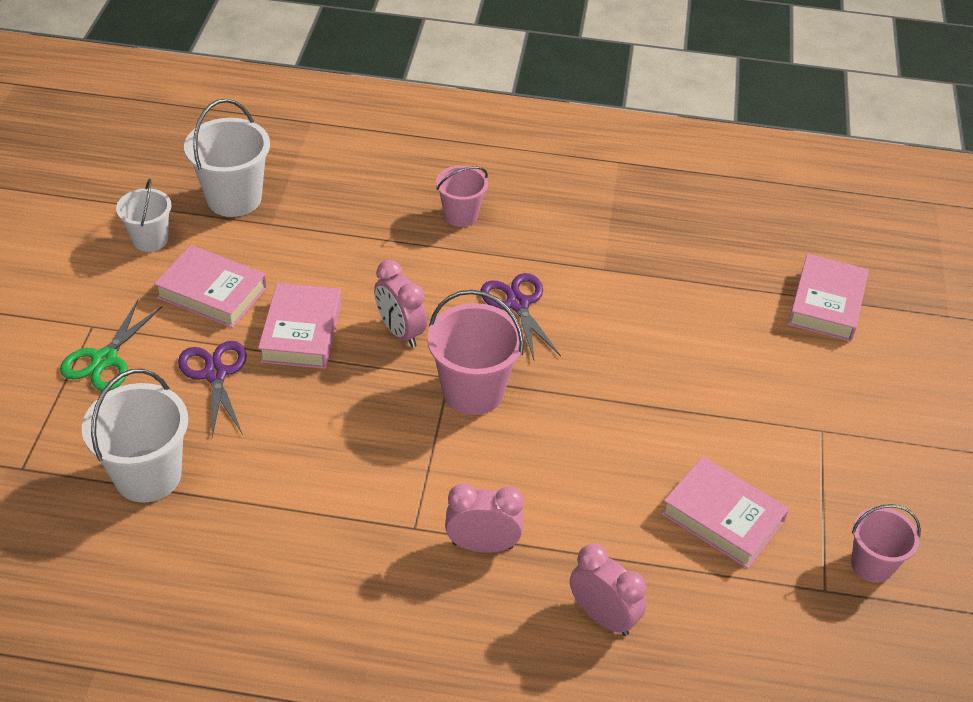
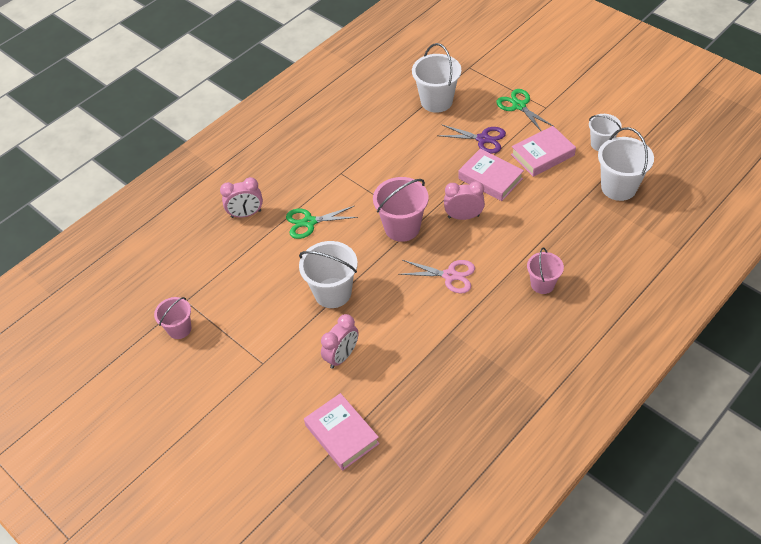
camera: 130 degrees right, 5 degrees up
pink clock [445,484,524,553] -> pink clock moved to [321,314,359,369]
purple scissors [480,273,561,360] -> pink scissors [398,260,475,294]
pink book [661,456,789,569] -> none
none -> green scissors [286,206,358,239]
none -> white bucket [299,241,358,308]

